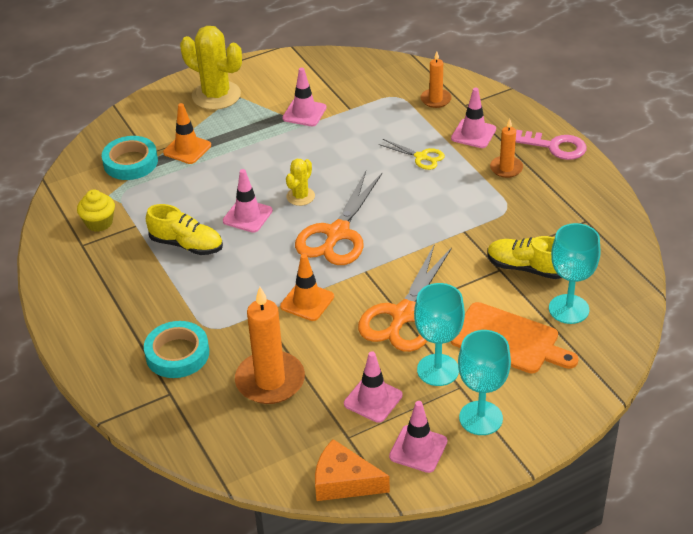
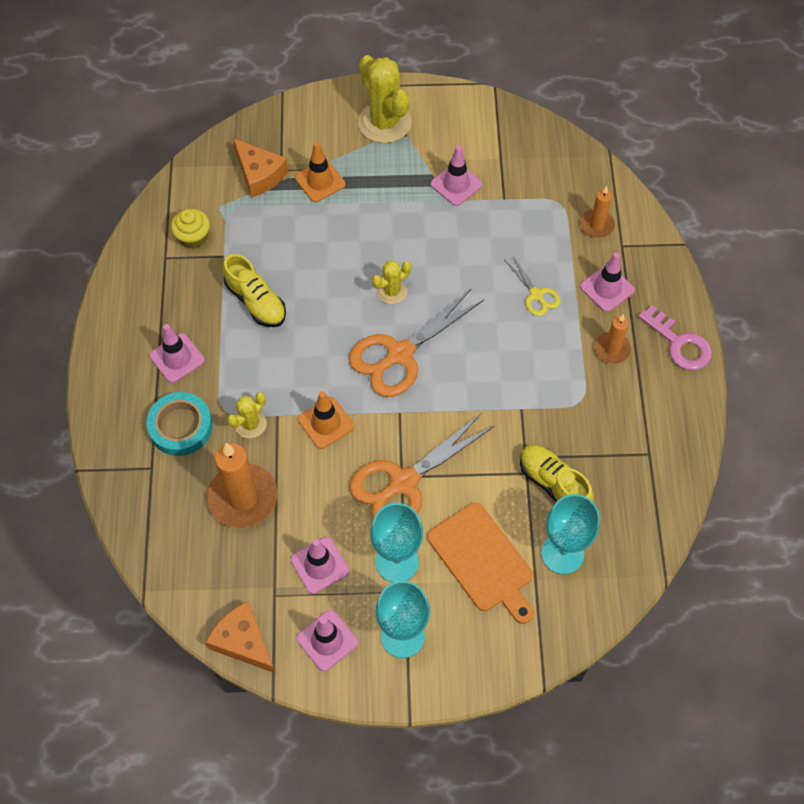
camera: 25 degrees right, 20 degrees up
turquoise tape [102,136,158,180] -> orange cheese [233,139,288,198]
pink traffic cone [223,169,273,233] -> pink traffic cone moved to [150,324,205,383]
none -> yellow cactus [227,392,267,438]

